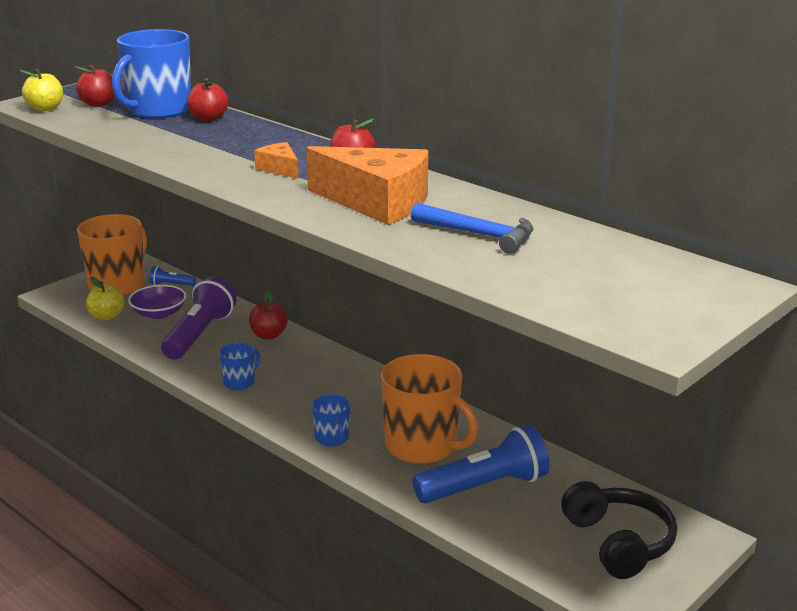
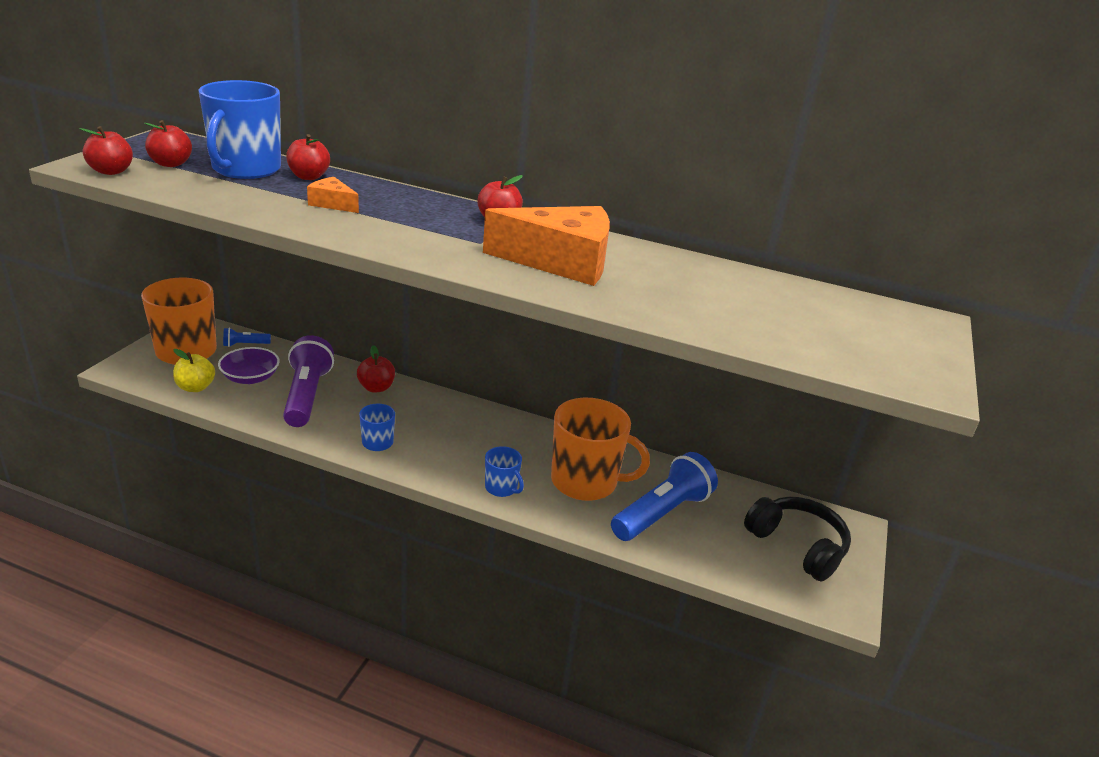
camera: 25 degrees left, 5 degrees up
yellow apple [19,69,63,111] -> red apple [80,126,133,175]
orange cheese [254,142,299,179] -> orange cheese moved to [307,177,359,213]
blue hammer [411,203,533,254] -> none

